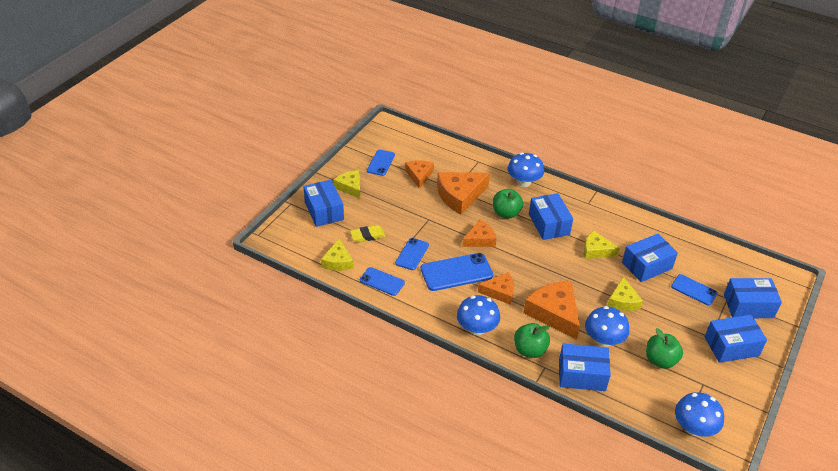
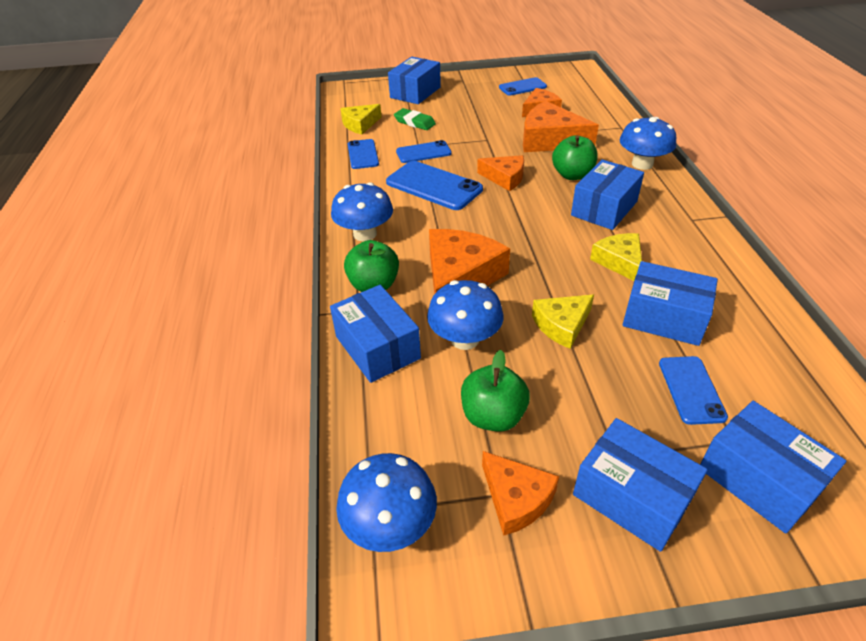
camera: 55 degrees right, 0 degrees up
yellow cheese [333,170,360,199] -> none
yellow eraser [350,225,386,243] -> green eraser [394,108,436,130]
orange cheese [478,272,514,304] -> orange cheese moved to [482,451,559,536]

